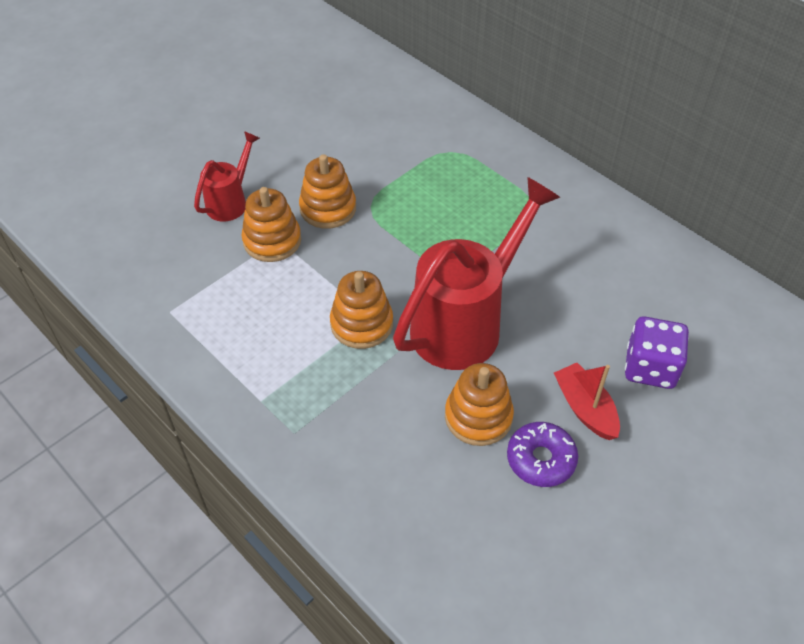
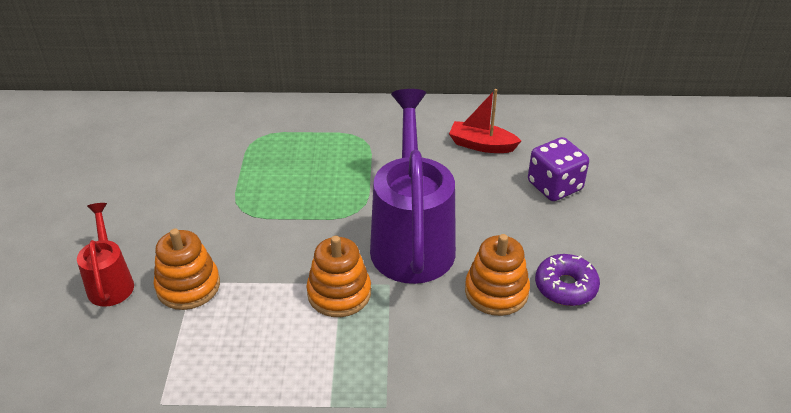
camera: 45 degrees left, 10 degrees down
orange stacking toy [299,154,356,229] -> none
red watering can [393,177,561,370] -> purple watering can [370,89,456,284]
red boat [554,363,620,440] -> red boat moved to [449,89,521,153]

